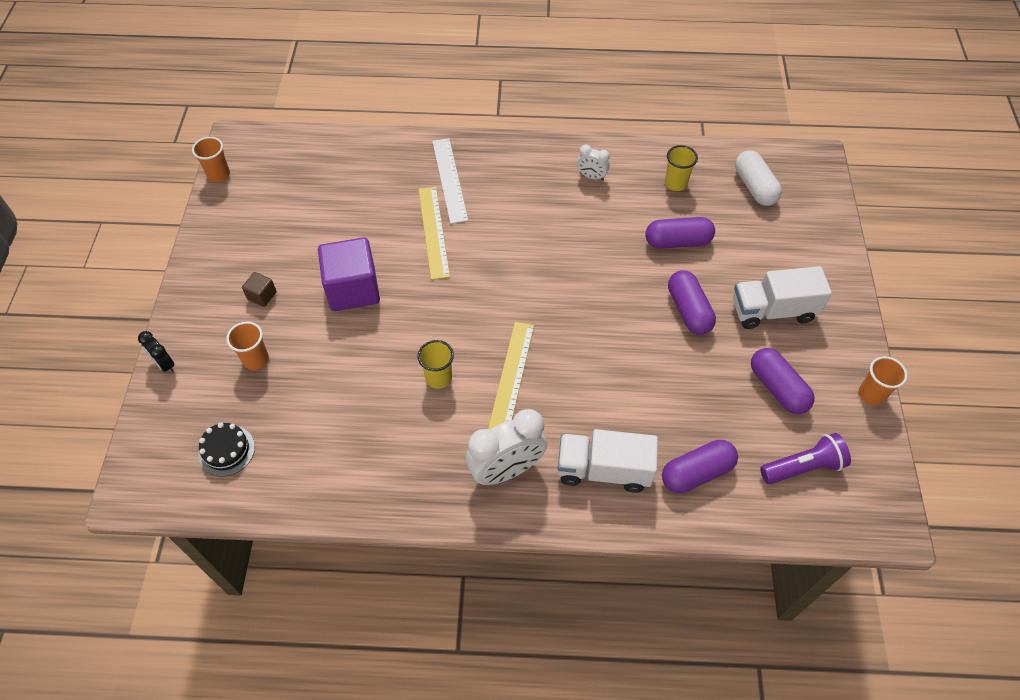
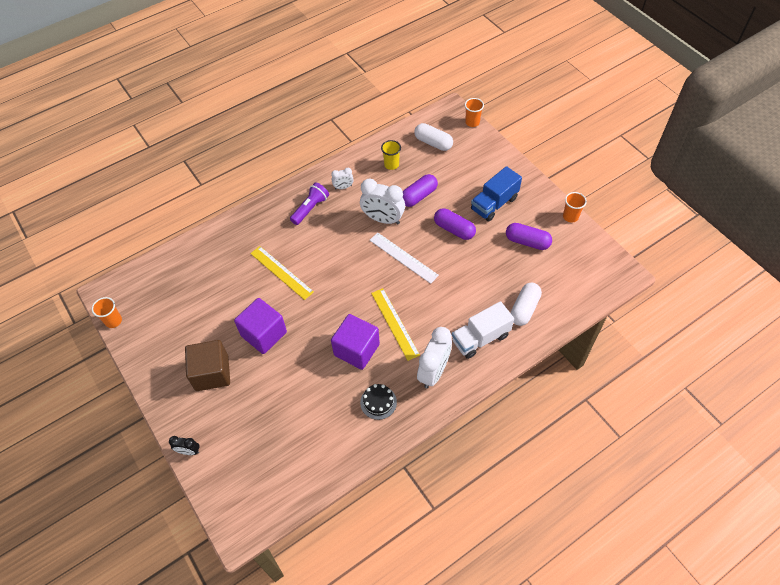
camera: 35 degrees left, 0 degrees up
black cake [198,423,255,477] -> black cake moved to [360,384,397,420]
orange cup [226,321,269,370] -> orange cup moved to [465,98,484,127]
brown cube [242,272,277,307] -> brown cube [185,340,230,391], size x2.24
yellow cup [417,340,454,389] -> purple cube [331,314,380,370]
white ruler [432,138,468,224] -> white ruler moved to [370,232,439,284]
purple capsule [662,440,738,493] -> white capsule [510,283,542,326]
white truck [733,266,832,329] -> blue truck [471,166,522,222]
purple flashlight [760,433,851,484] -> purple flashlight moved to [290,182,329,225]
none -> white clock [360,179,405,224]

